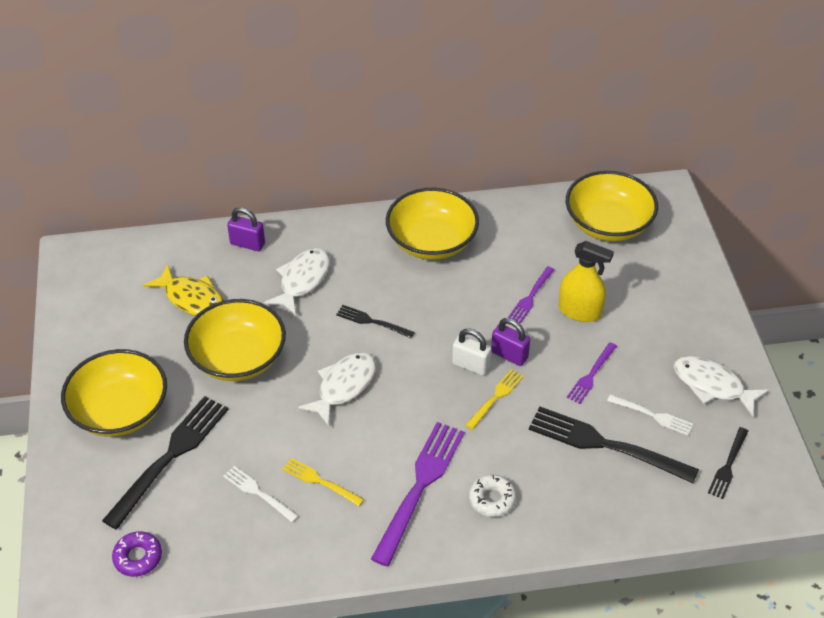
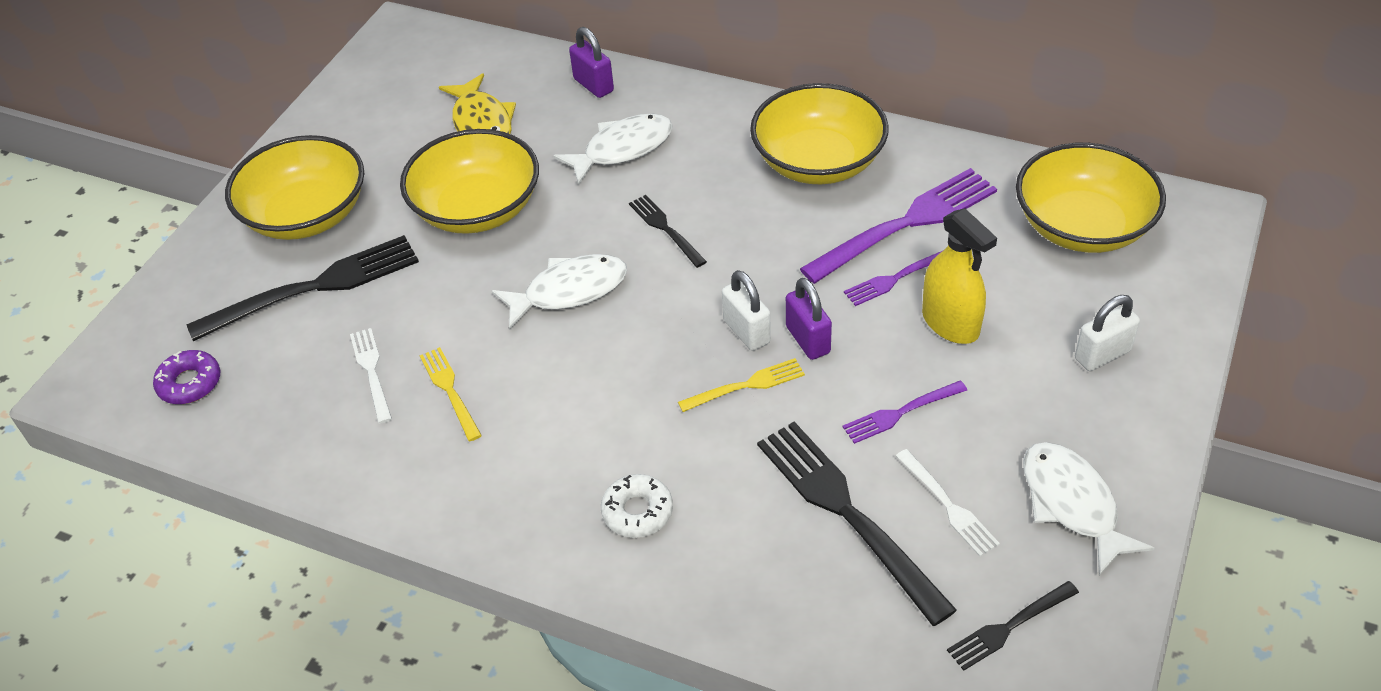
camera: 35 degrees right, 0 degrees up
purple fork [371,422,464,567] -> purple fork moved to [800,168,997,284]
none -> white padlock [1075,295,1140,371]

